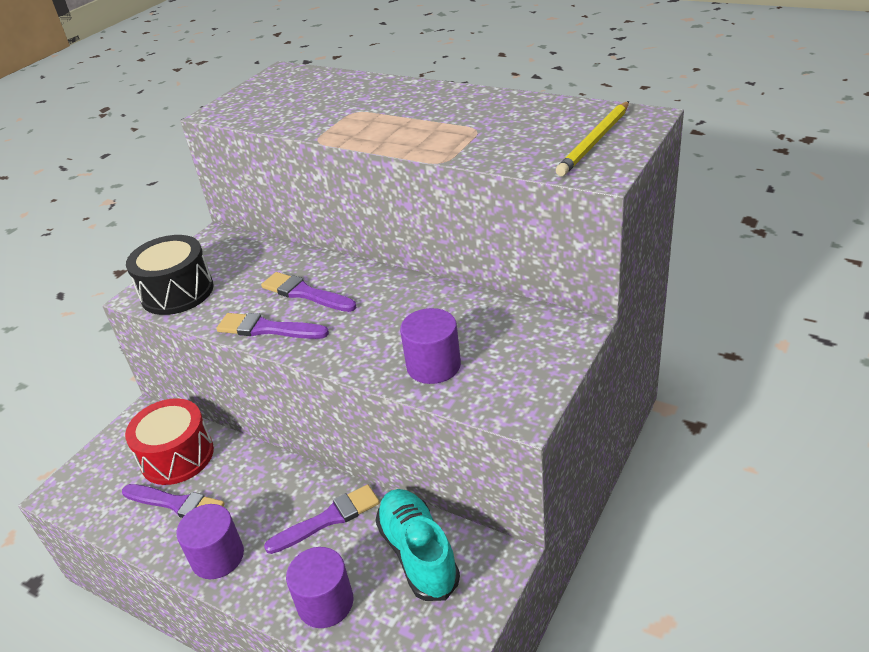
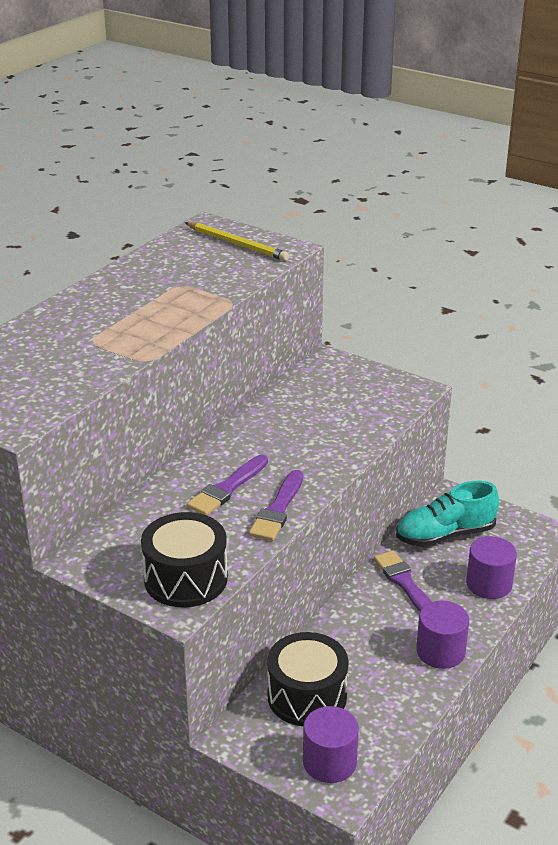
camera: 90 degrees left, 5 degrees down
purple brush [122,484,225,518] -> none
red drum [125,398,214,485] -> black drum [267,632,349,726]
purple cylinder [400,308,461,384] -> purple cylinder moved to [303,706,359,783]

